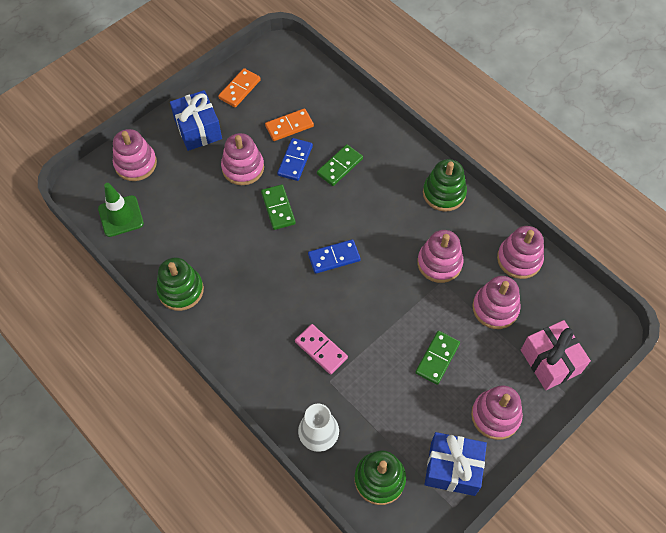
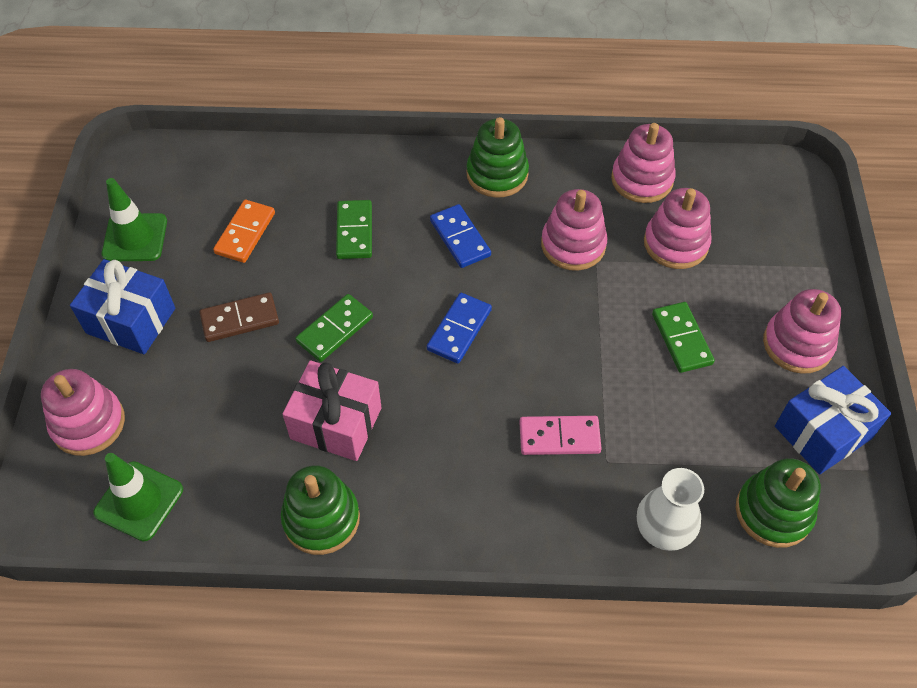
camera: 45 degrees left, 5 degrees down
orange domino [218,68,261,107] -> green traffic cone [102,178,167,261]
pink stacking toy [221,133,264,185] -> brown domino [199,292,279,342]
green domino [261,184,296,230] -> green domino turned 75 degrees counterclockwise [295,294,373,362]
blue domino [277,138,313,181] -> blue domino moved to [430,204,491,268]
pink gift [521,320,591,390] -> pink gift moved to [283,360,382,461]

